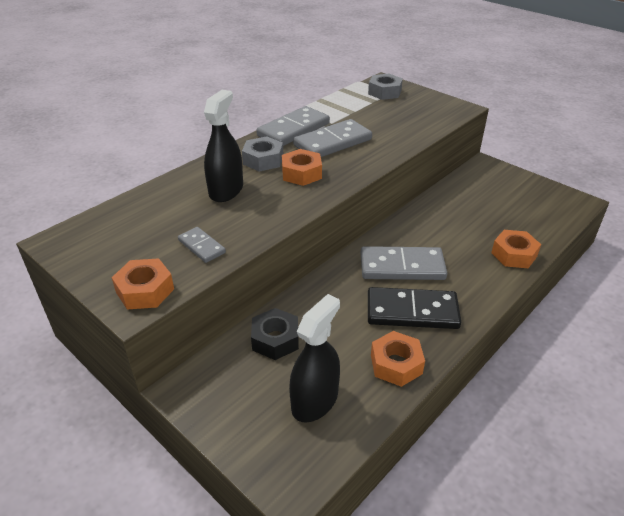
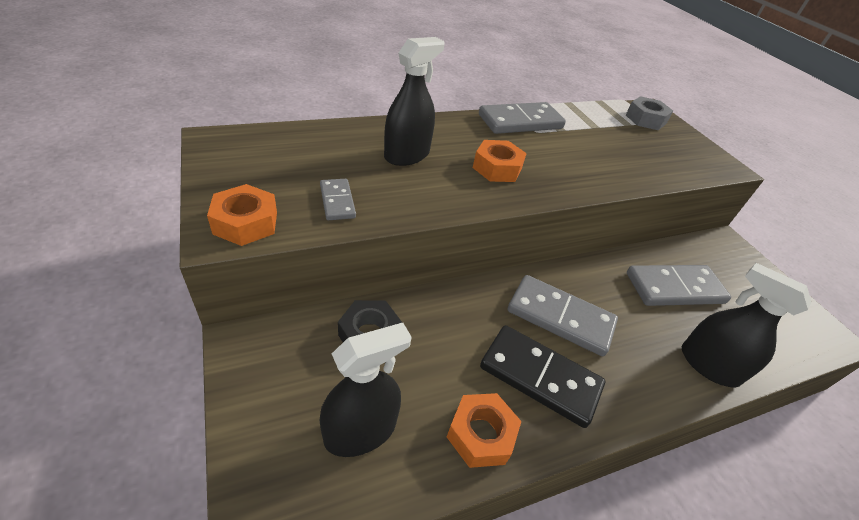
camera: 20 degrees right, 5 degrees up
grey nut [242,136,283,172] -> none
grey domino [293,119,372,157] -> grey domino moved to [627,265,731,306]
orange nut [491,230,541,268] -> black spray bottle [682,263,812,388]

